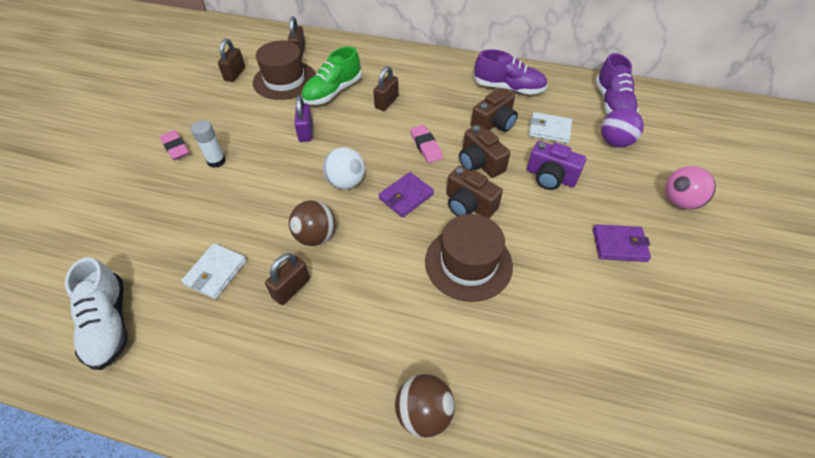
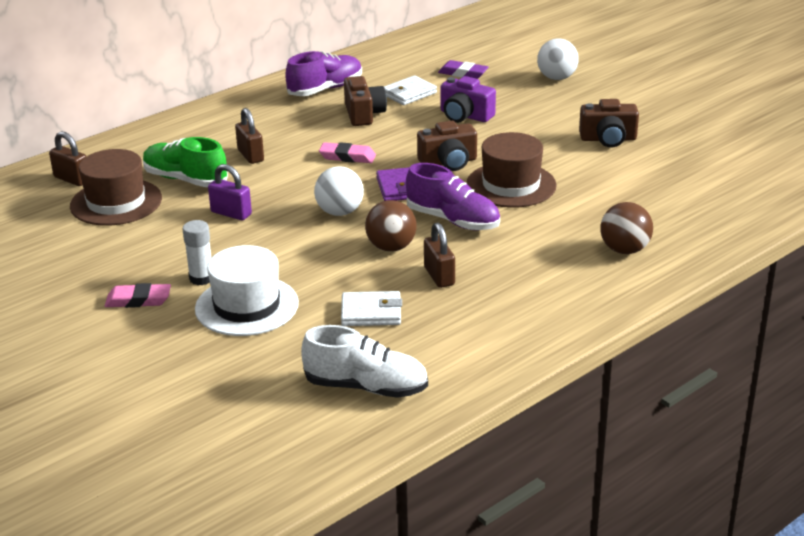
camera: 55 degrees left, 20 degrees down
white wallet [181,243,246,299] -> white wallet turned 60 degrees counterclockwise [341,291,402,326]
brown padlock [218,38,245,82] -> none
green shoe [301,46,362,105] -> green shoe turned 135 degrees clockwise [143,137,228,187]
brown camera [459,125,510,178] -> brown camera moved to [579,99,639,148]
purple camera [527,141,586,190] -> purple camera turned 60 degrees clockwise [440,76,496,123]
purple wallet [593,224,651,262] -> none
purple shoe [595,53,639,114] -> purple shoe moved to [406,163,500,230]
purple ball [601,108,644,148] -> purple eraser [438,60,488,79]
pink ball [665,166,716,209] -> white ball [537,38,579,80]
none -> white hat [195,245,299,336]

